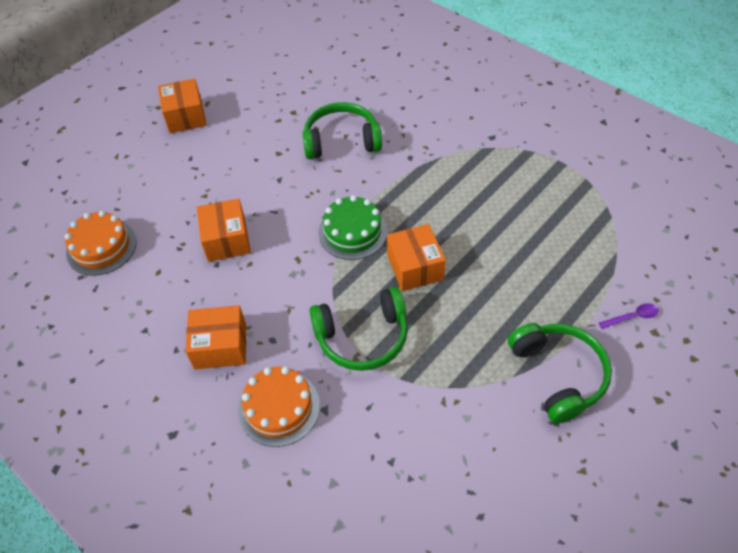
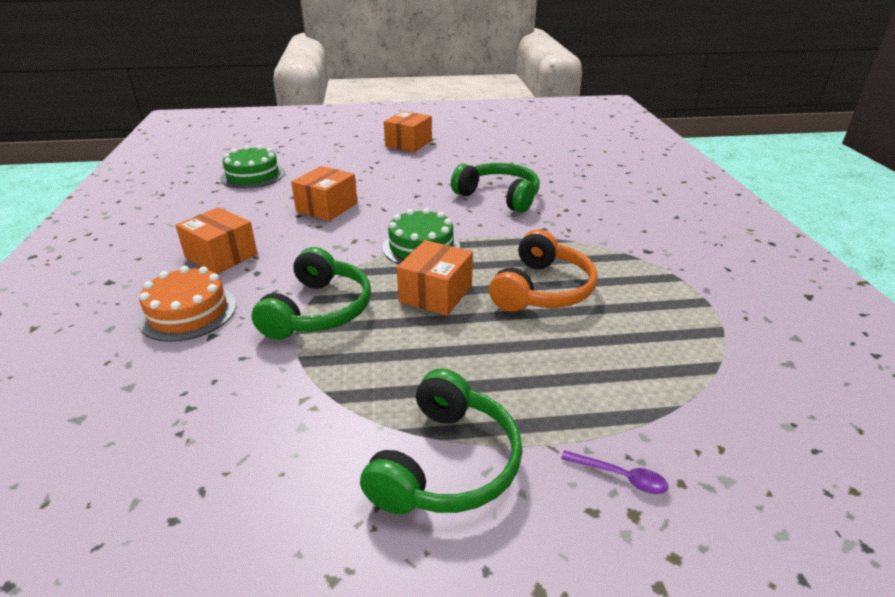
camera: 40 degrees right, 20 degrees down
orange cake [65,211,137,276] -> green cake [221,145,285,189]
green headphones [309,287,408,371] -> green headphones turned 105 degrees counterclockwise [251,247,371,340]
none -> orange headphones [489,229,598,312]

